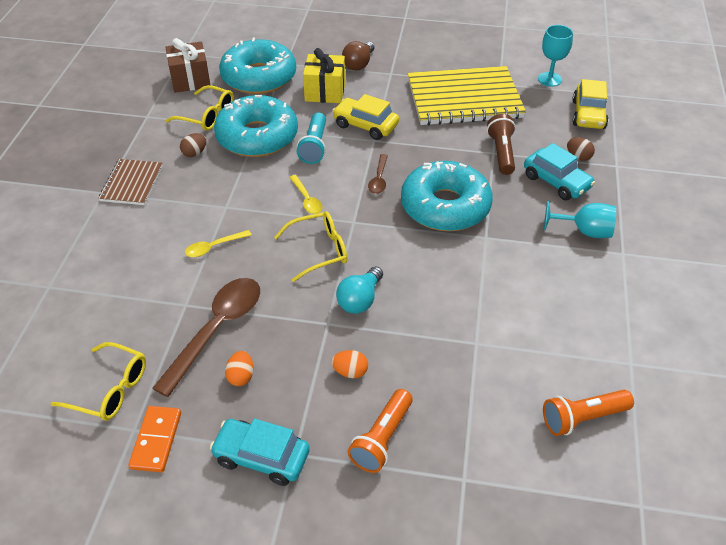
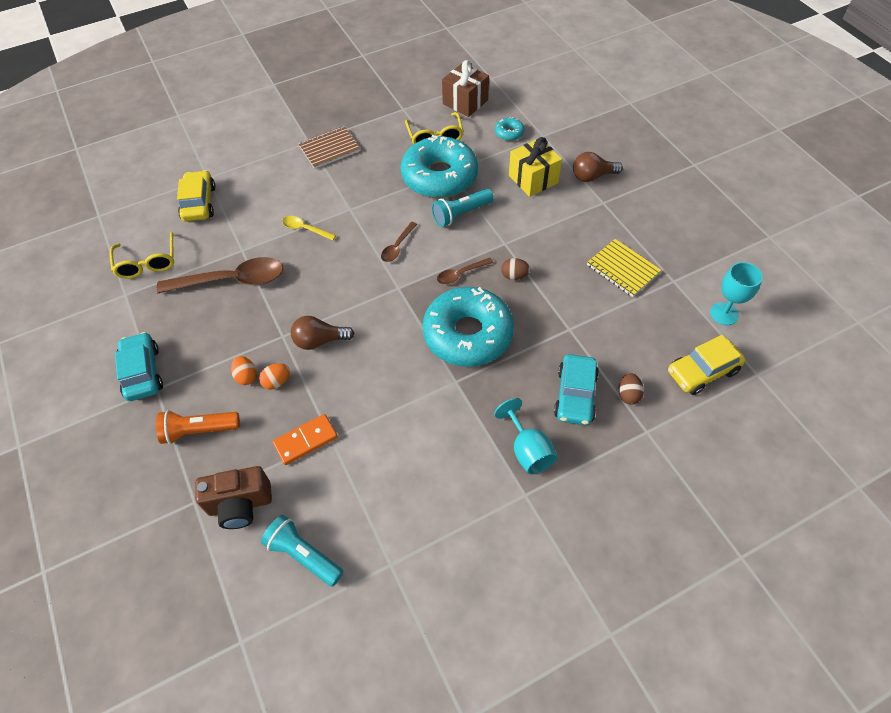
camera: 55 degrees right, 10 degrees up
orange domino [129,406,181,472] -> orange domino moved to [273,414,338,465]
brown egg [180,133,206,157] -> brown egg moved to [501,258,531,280]
turquoise donut [219,38,296,94] -> turquoise donut [495,117,525,141], size x0.40
orange egg [225,351,254,386] -> orange egg moved to [259,363,290,390]
yellow glasses [274,211,347,282] -> none
yellow spoon [289,175,322,214] -> brown spoon [381,222,417,262]
yellow car [332,94,399,140] -> yellow car moved to [177,170,216,221]
turquoise light bulb [336,267,383,314] -> brown light bulb [291,316,355,350]
yellow notebook [408,66,526,125] -> yellow notebook [587,239,661,297], size x0.52
brown flashlight [487,114,516,175] -> none
orange flashlight [543,390,634,436] -> turquoise flashlight [261,515,343,587]
none -> brown camera [195,466,272,529]

